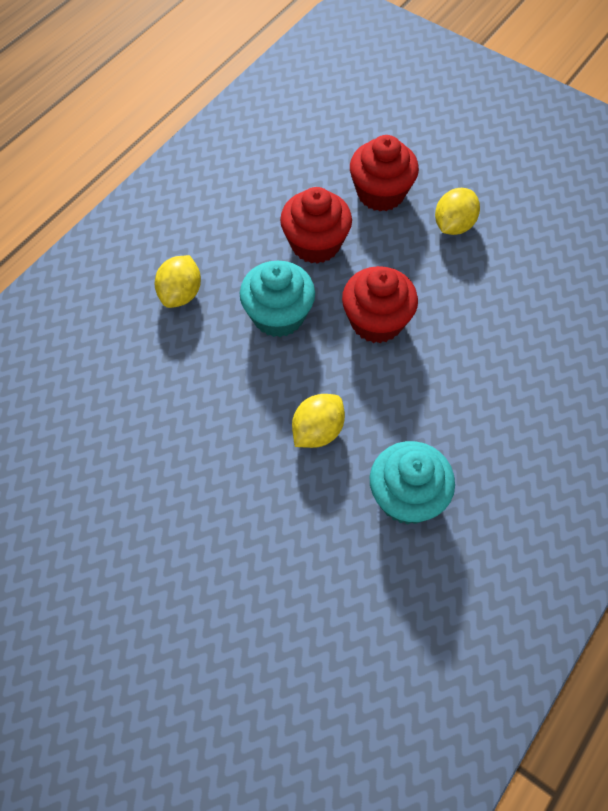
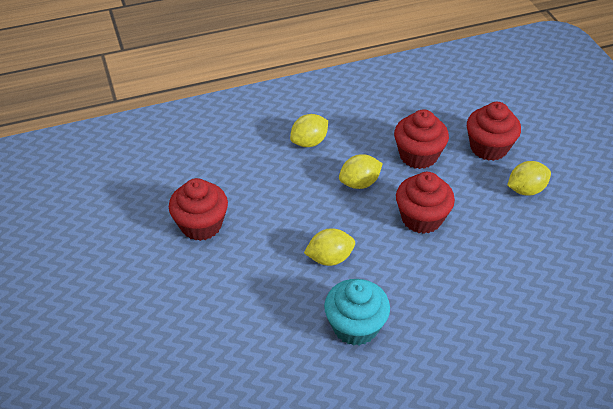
camera: 35 degrees right, 15 degrees down
turquoise cupcake [240,261,315,337] -> yellow lemon [339,154,383,189]
none -> red cupcake [169,178,228,241]

